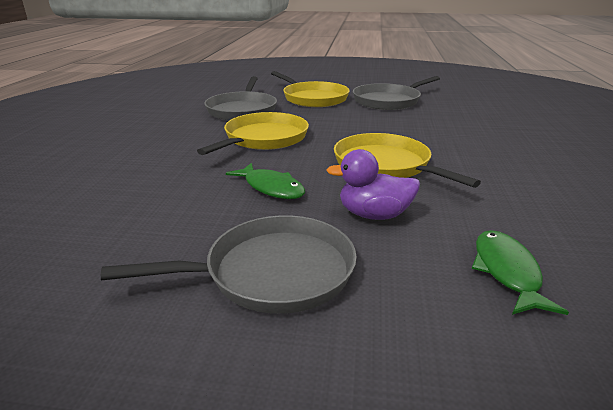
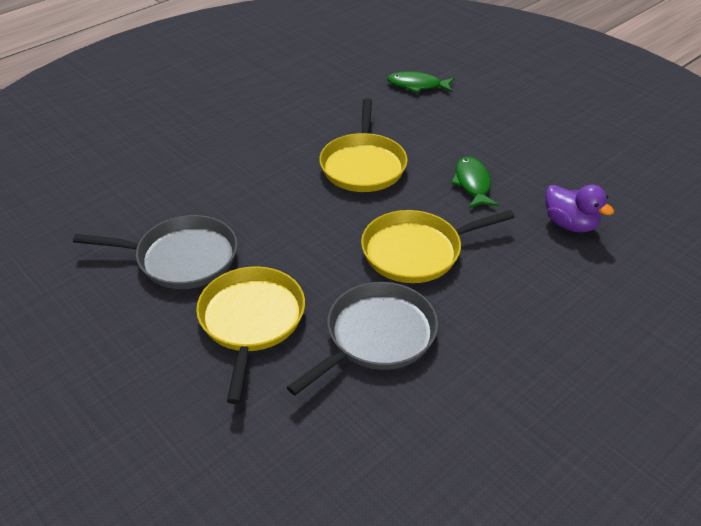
camera: 140 degrees left, 15 degrees up
grey pan [101,215,357,314] -> none
purple duck [327,149,420,220] -> purple duck moved to [546,185,614,233]
green fish [472,230,569,315] -> green fish turned 60 degrees clockwise [387,71,455,93]

